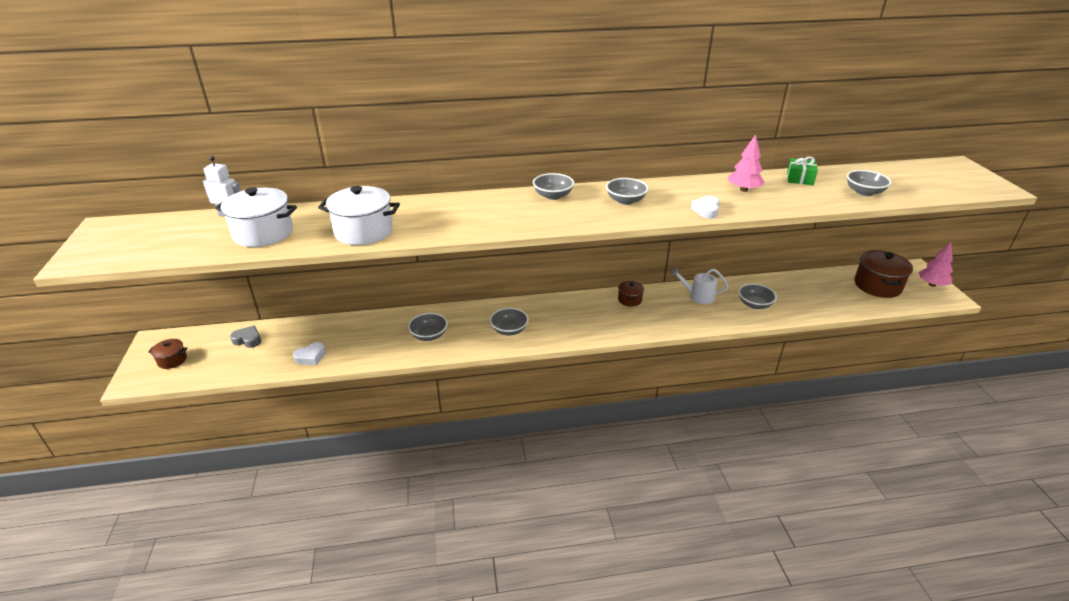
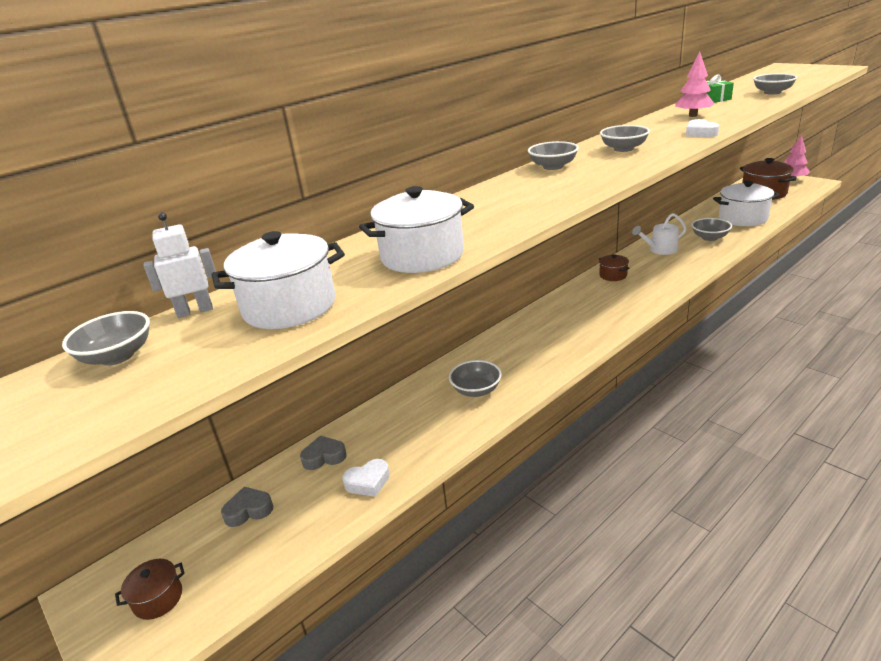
camera: 30 degrees left, 5 degrees down
white heart [293,342,326,365] -> white heart turned 45 degrees clockwise [342,459,390,497]
grey bowl [490,308,529,336] -> grey bowl moved to [62,311,150,366]
none -> grey heart [300,435,347,470]
none -> white pot [713,181,780,226]

